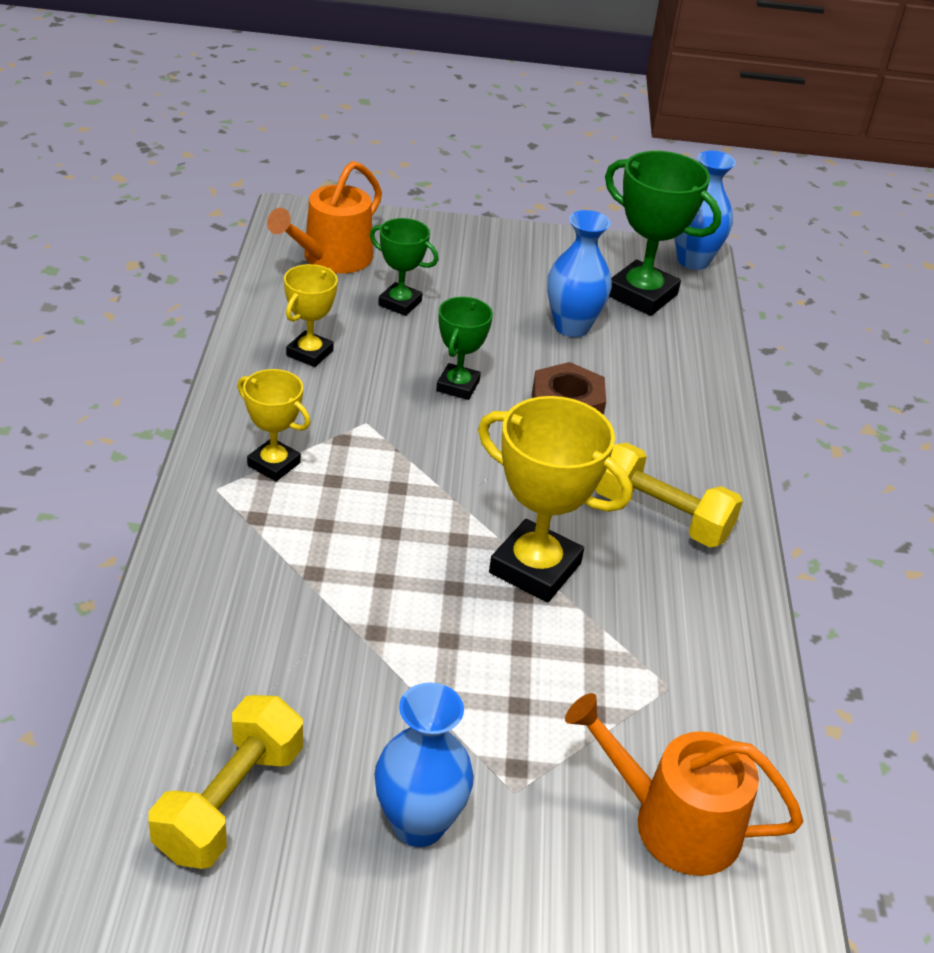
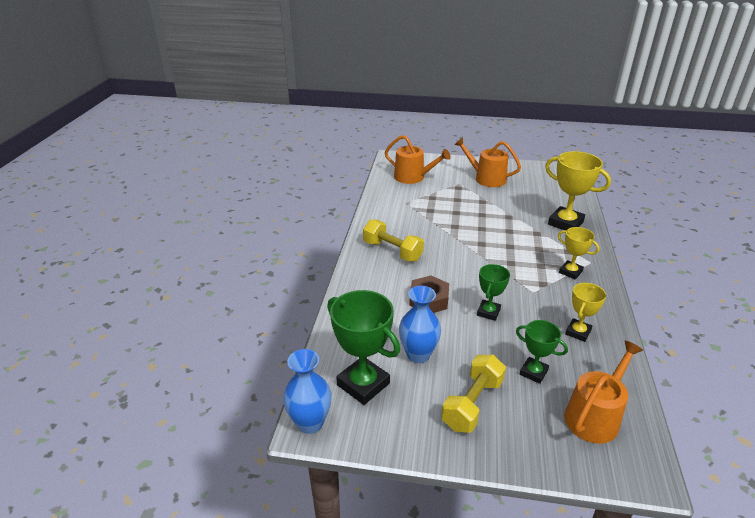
camera: 170 degrees left, 5 degrees down
yellow dumbbell [149,695,303,869] -> yellow dumbbell moved to [441,355,506,433]
blue vase [374,683,474,847] -> orange watering can [454,137,521,187]
yellow trophy [478,396,632,602] -> yellow trophy moved to [545,151,611,230]

